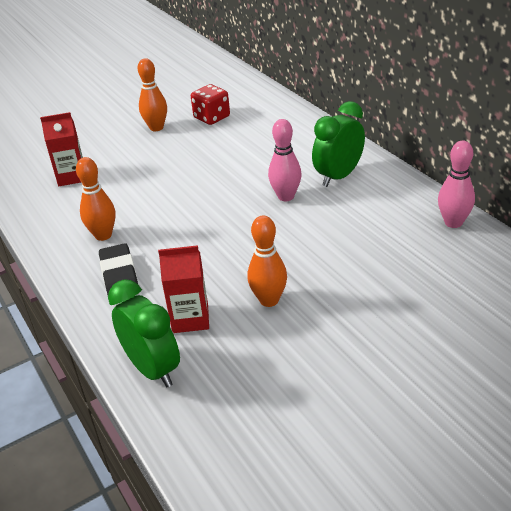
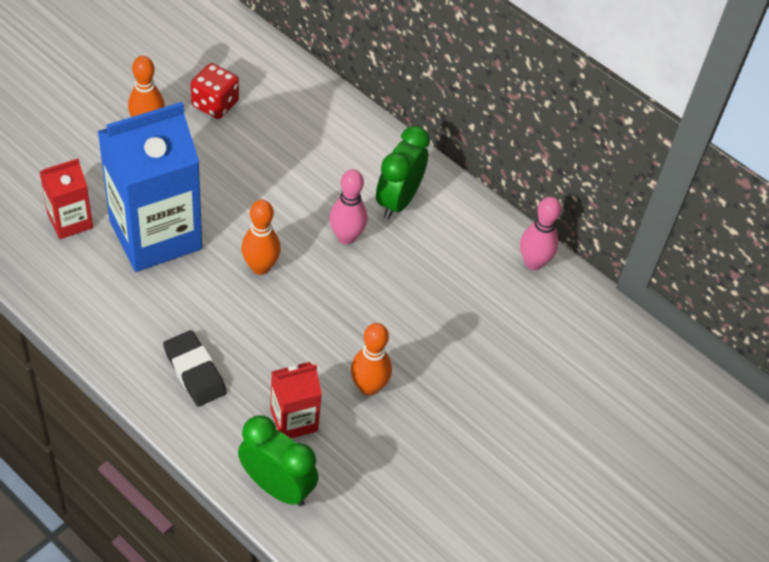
camera: 25 degrees left, 15 degrees up
orange bowling pin [76,157,116,241] -> orange bowling pin moved to [241,200,281,275]
none -> blue carton [97,102,202,272]

